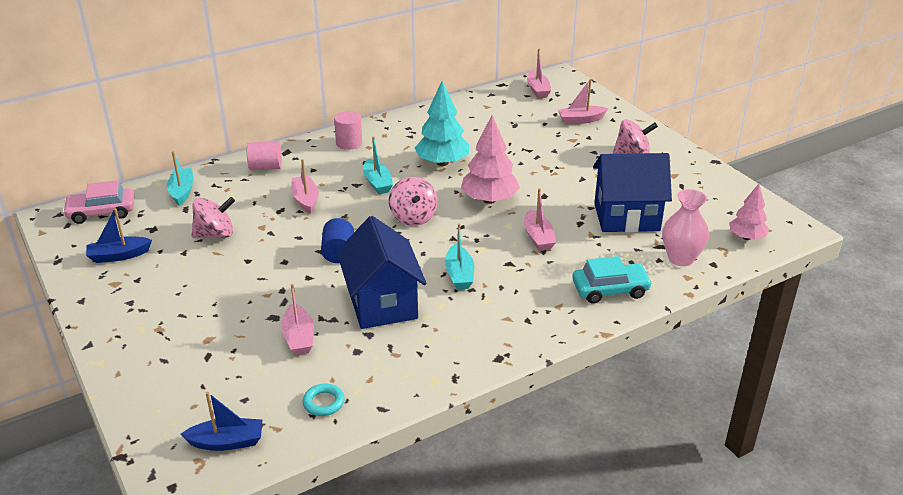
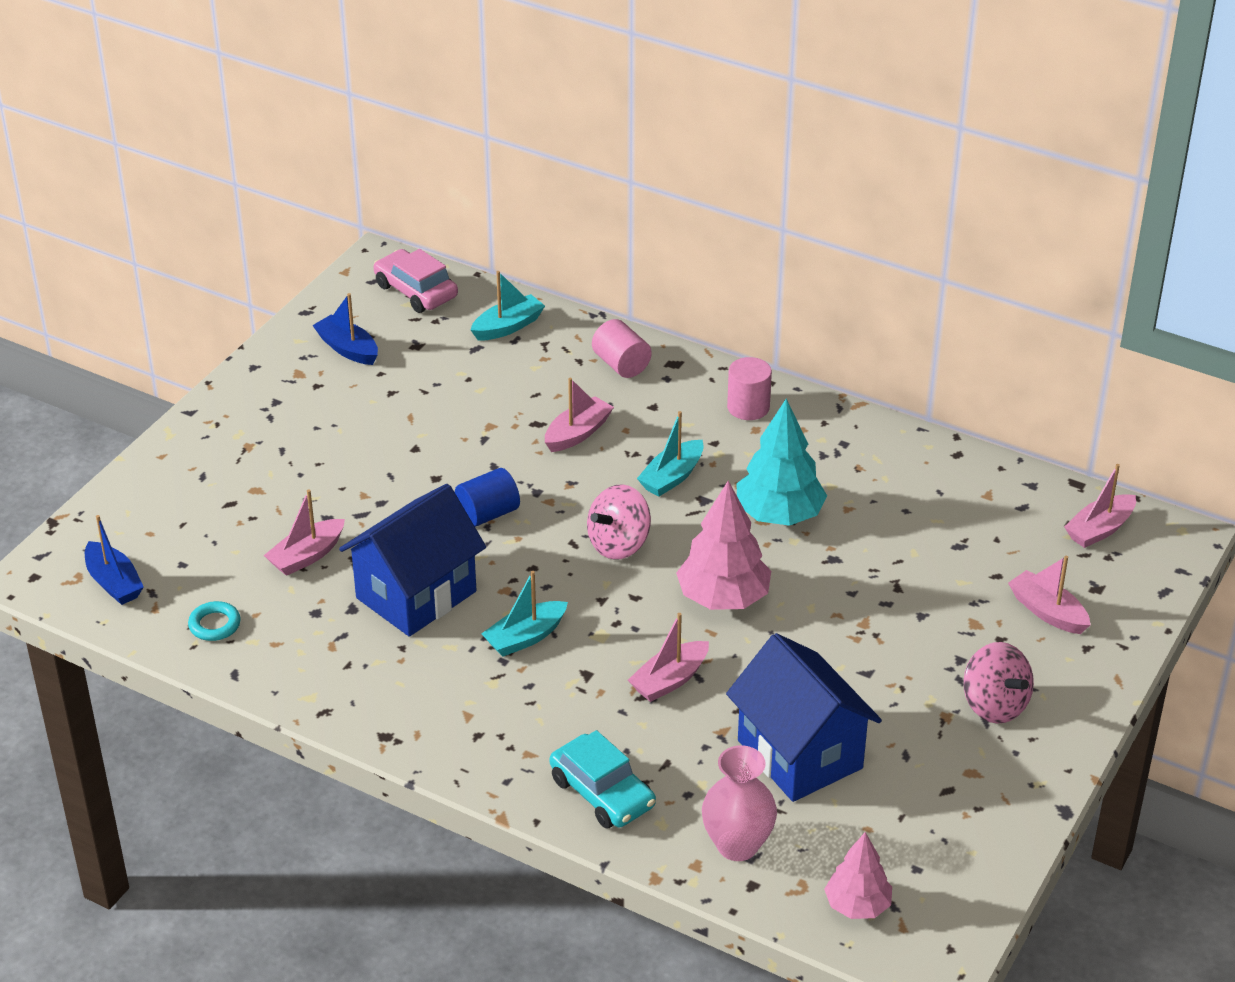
camera: 60 degrees right, 5 degrees up
pink spinning top [192,197,235,238] -> none

